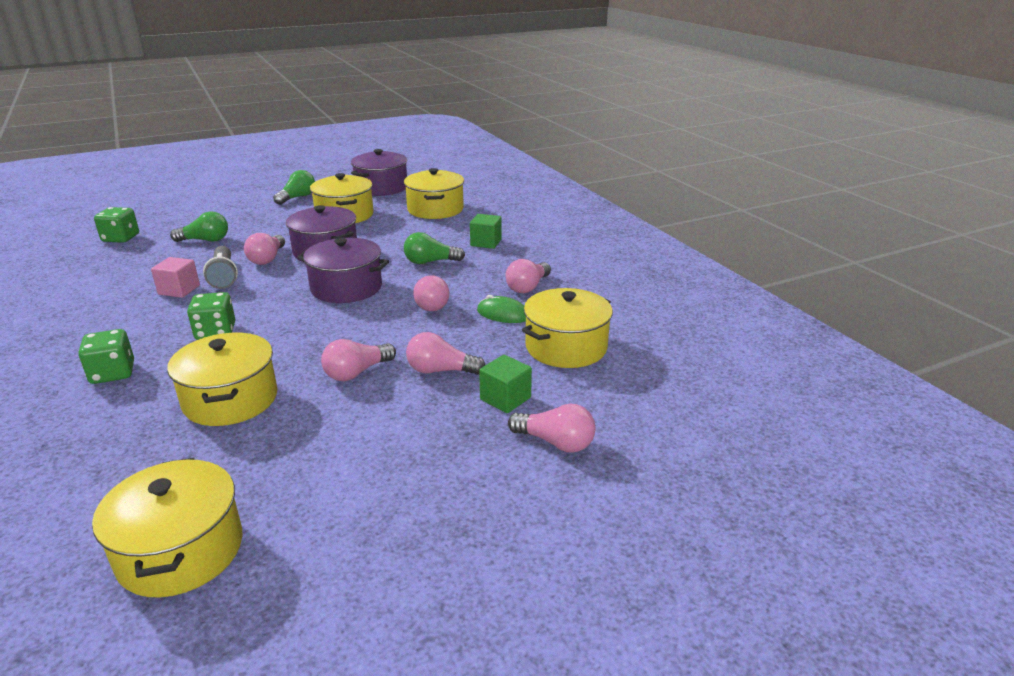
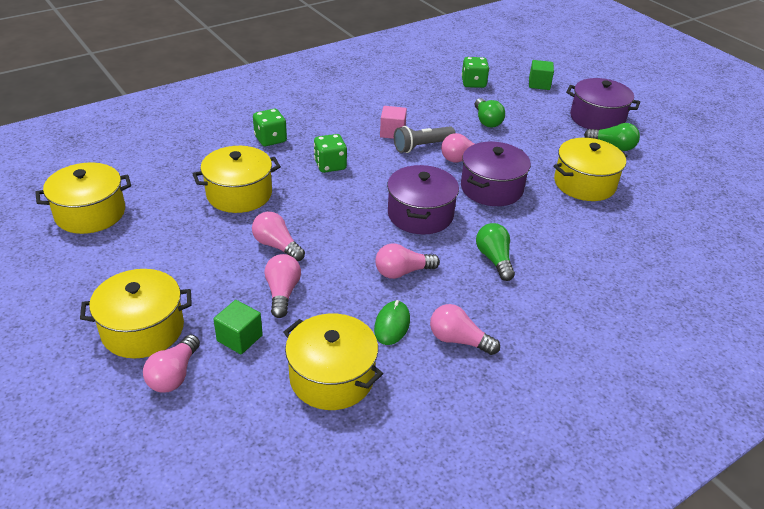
camera: 80 degrees right, 10 degrees up
purple pot [351,149,407,196] -> purple pot moved to [566,78,640,130]
yellow pot [404,168,464,219] -> yellow pot moved to [80,269,192,358]
green cube [470,214,502,249] -> green cube moved to [529,60,554,90]

